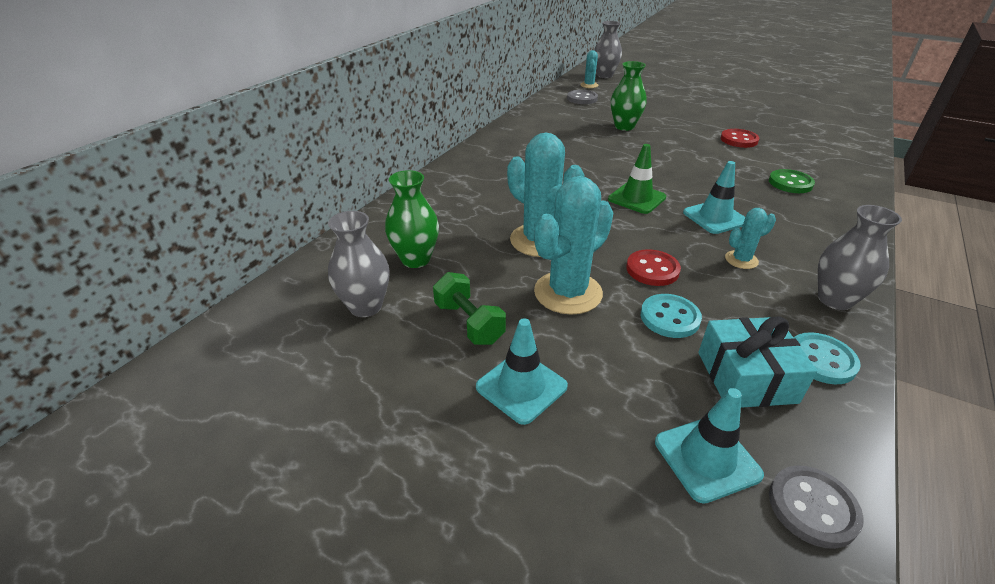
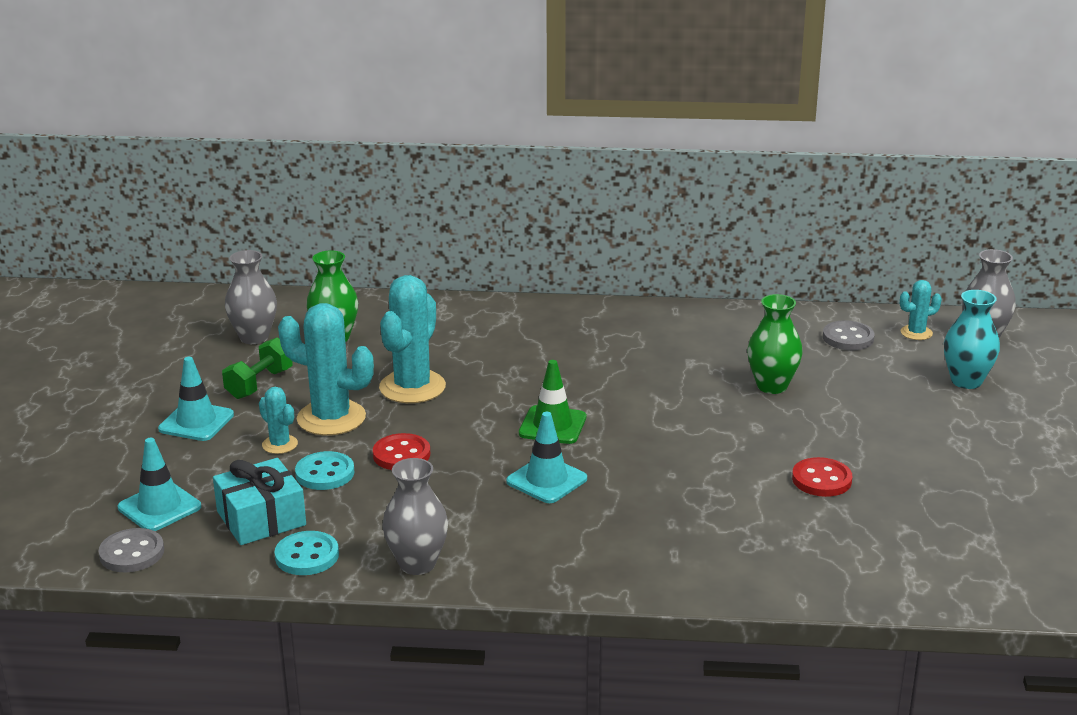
camera: 65 degrees right, 10 degrees down
turquoise cactus [725,208,776,269] -> turquoise cactus moved to [259,387,298,454]
green button [769,169,815,193] -> none
none -> turquoise vase [944,290,1000,389]

